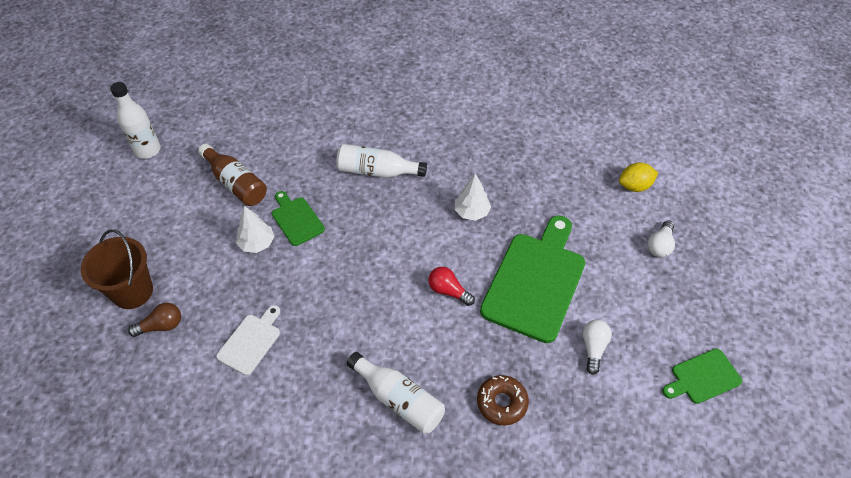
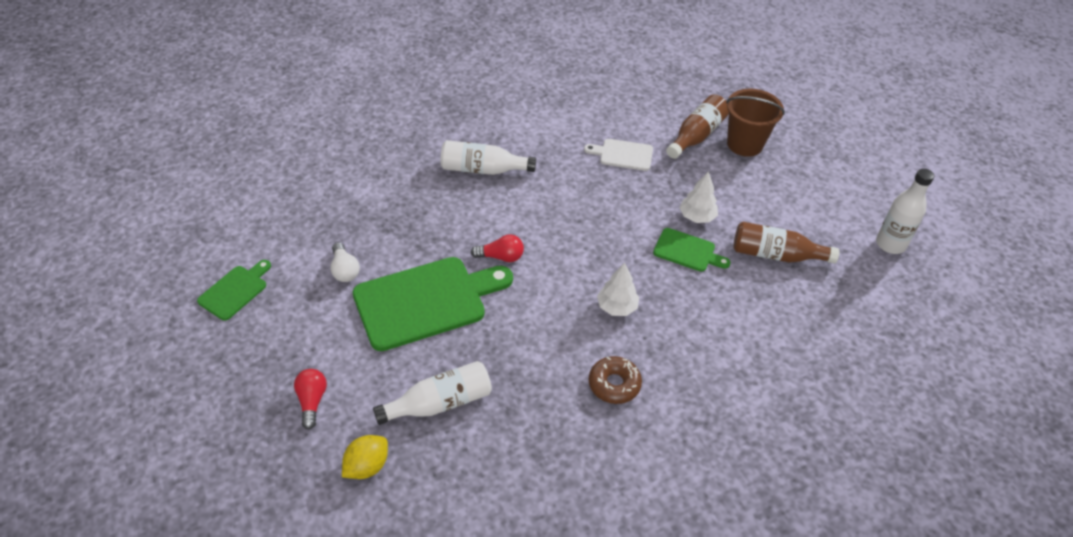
camera: 145 degrees right, 5 degrees down
brown light bulb [128,303,181,337] -> brown bottle [666,94,729,159]
white cutting board [216,305,280,375] -> white cutting board turned 105 degrees clockwise [584,139,653,171]
white bottle [336,144,427,178] -> white bottle moved to [373,361,492,425]
white tree [455,174,491,221] -> white tree moved to [597,262,639,316]
brown donut [477,375,529,426] -> brown donut moved to [589,356,642,404]
green cutting board [480,216,585,343] -> green cutting board turned 105 degrees counterclockwise [353,257,513,351]
white light bulb [647,220,675,257] -> red light bulb [294,369,327,429]

